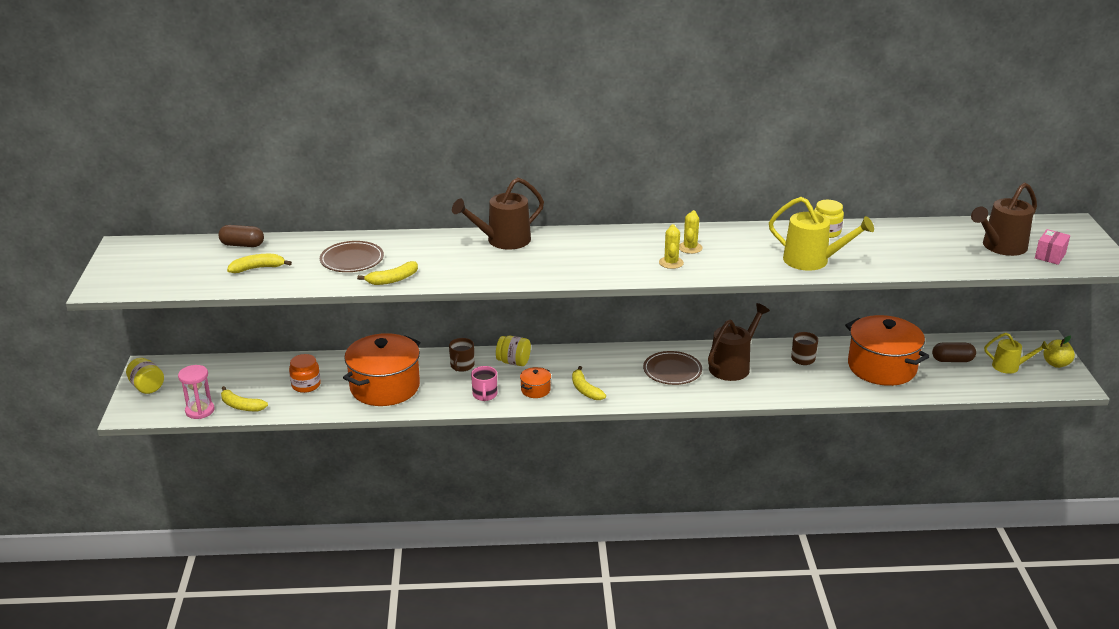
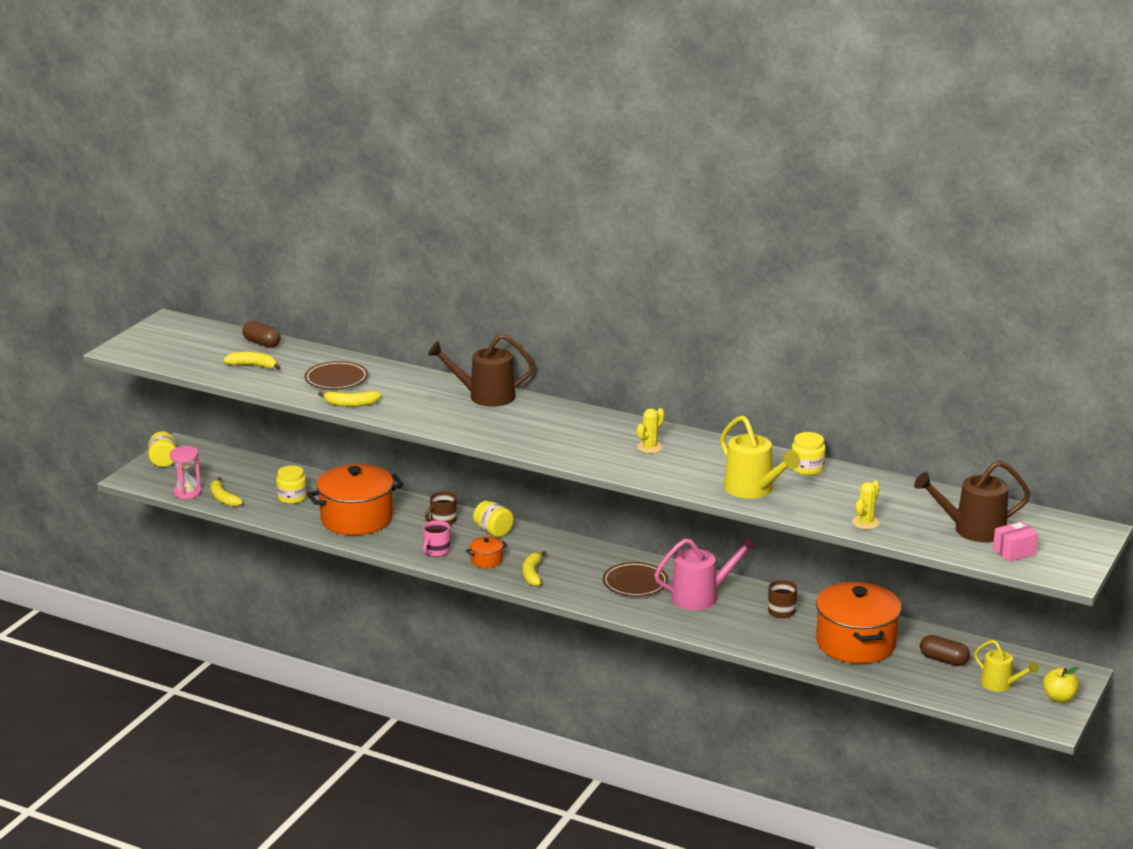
camera: 30 degrees right, 5 degrees down
orange jar [289,354,321,393] -> yellow jar [276,465,307,504]
yellow cactus [659,224,684,269] -> yellow cactus moved to [852,480,880,530]
brown watering can [708,303,770,381] -> pink watering can [654,535,757,610]

